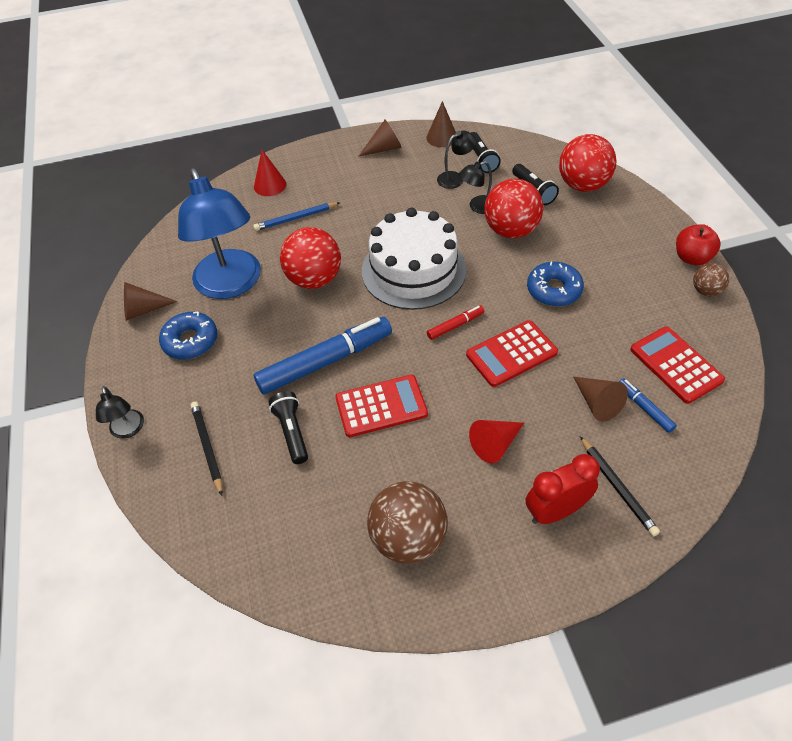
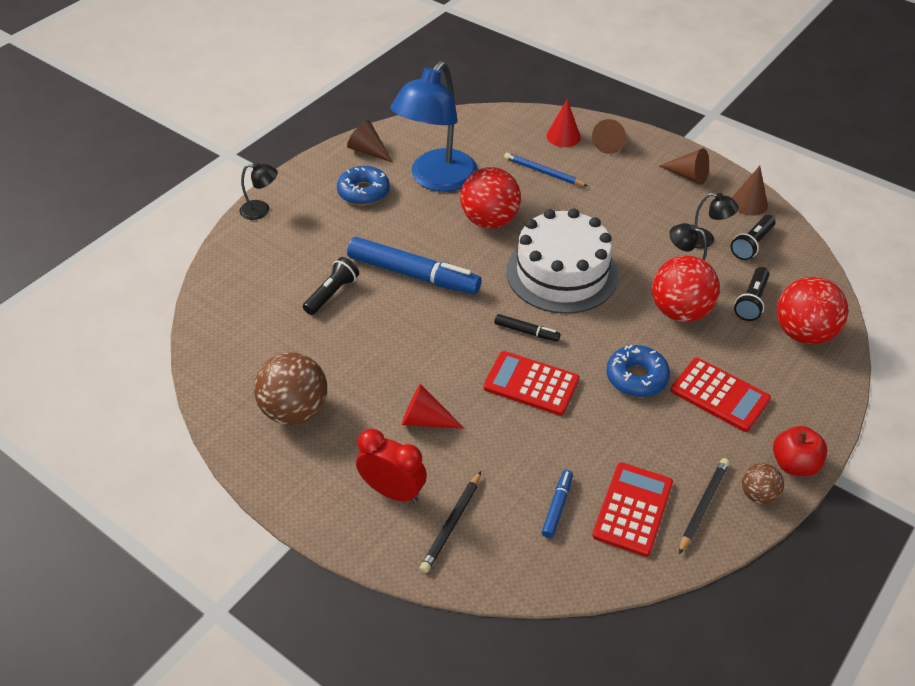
camera: 50 degrees right, 5 degrees down
black lamp [96,386,144,439] -> black lamp turned 120 degrees counterclockwise [239,162,278,220]
black pencil [191,402,222,496] -> black pencil moved to [679,458,730,554]
red calculator [335,375,428,437] -> red calculator moved to [671,358,771,432]
red marker [427,305,484,340] -> black marker [494,314,561,342]
brown cone [573,377,628,422] -> brown cone moved to [592,119,626,154]

